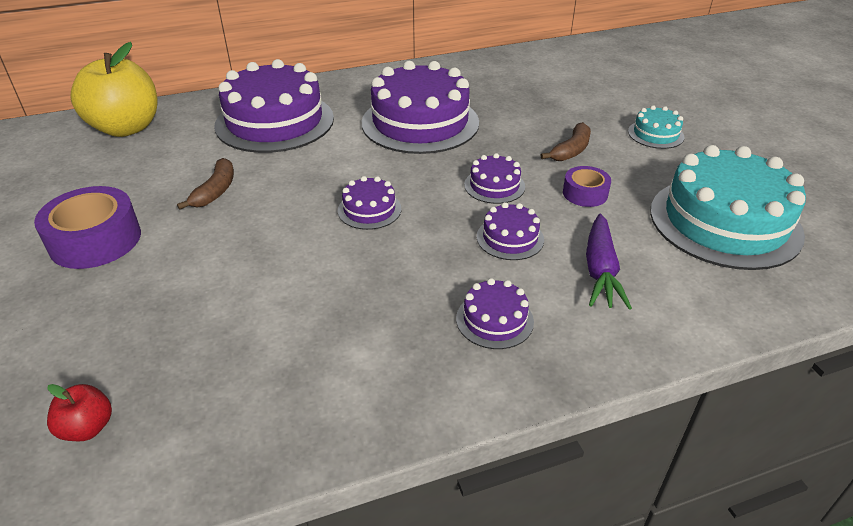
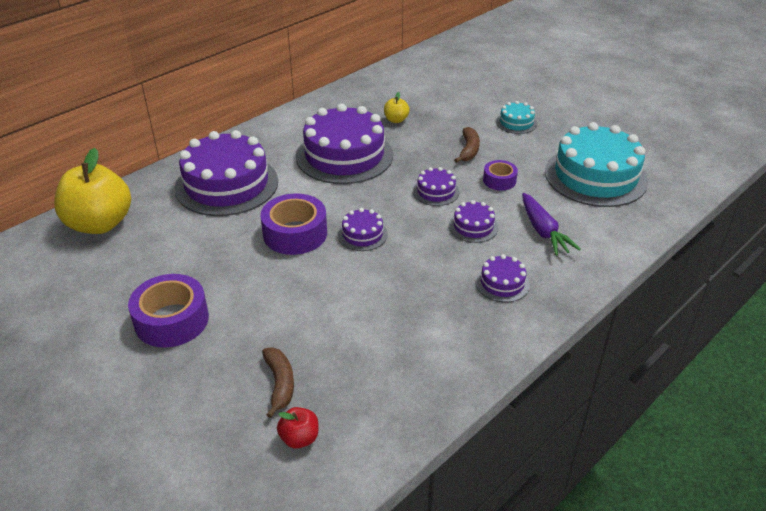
camera: 25 degrees left, 0 degrees up
brown banana [177,158,234,210] -> brown banana moved to [262,348,294,418]
none -> purple tape [260,193,327,255]
none -> yellow apple [384,92,410,123]

